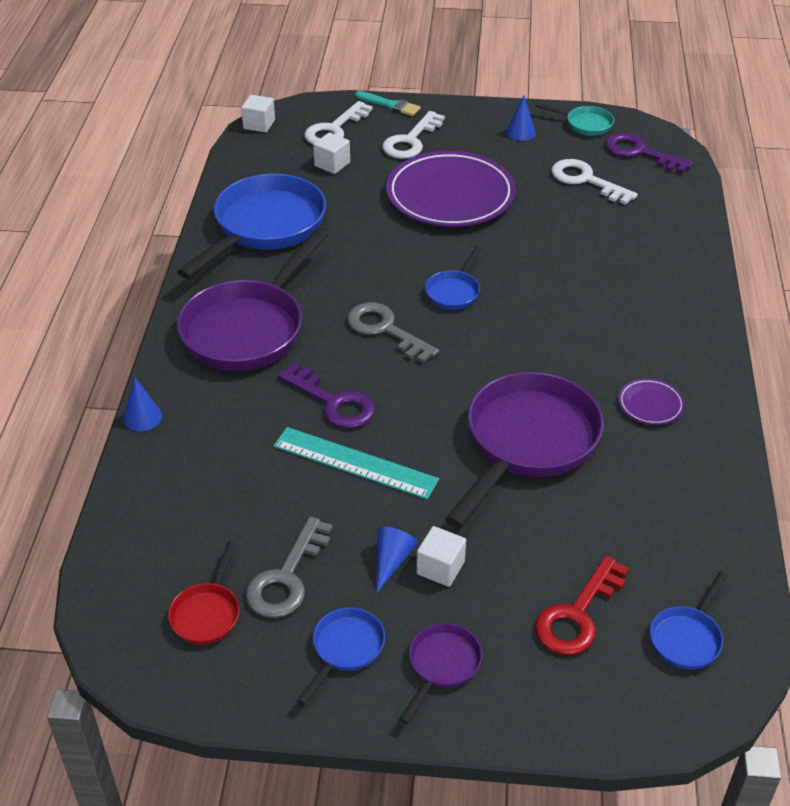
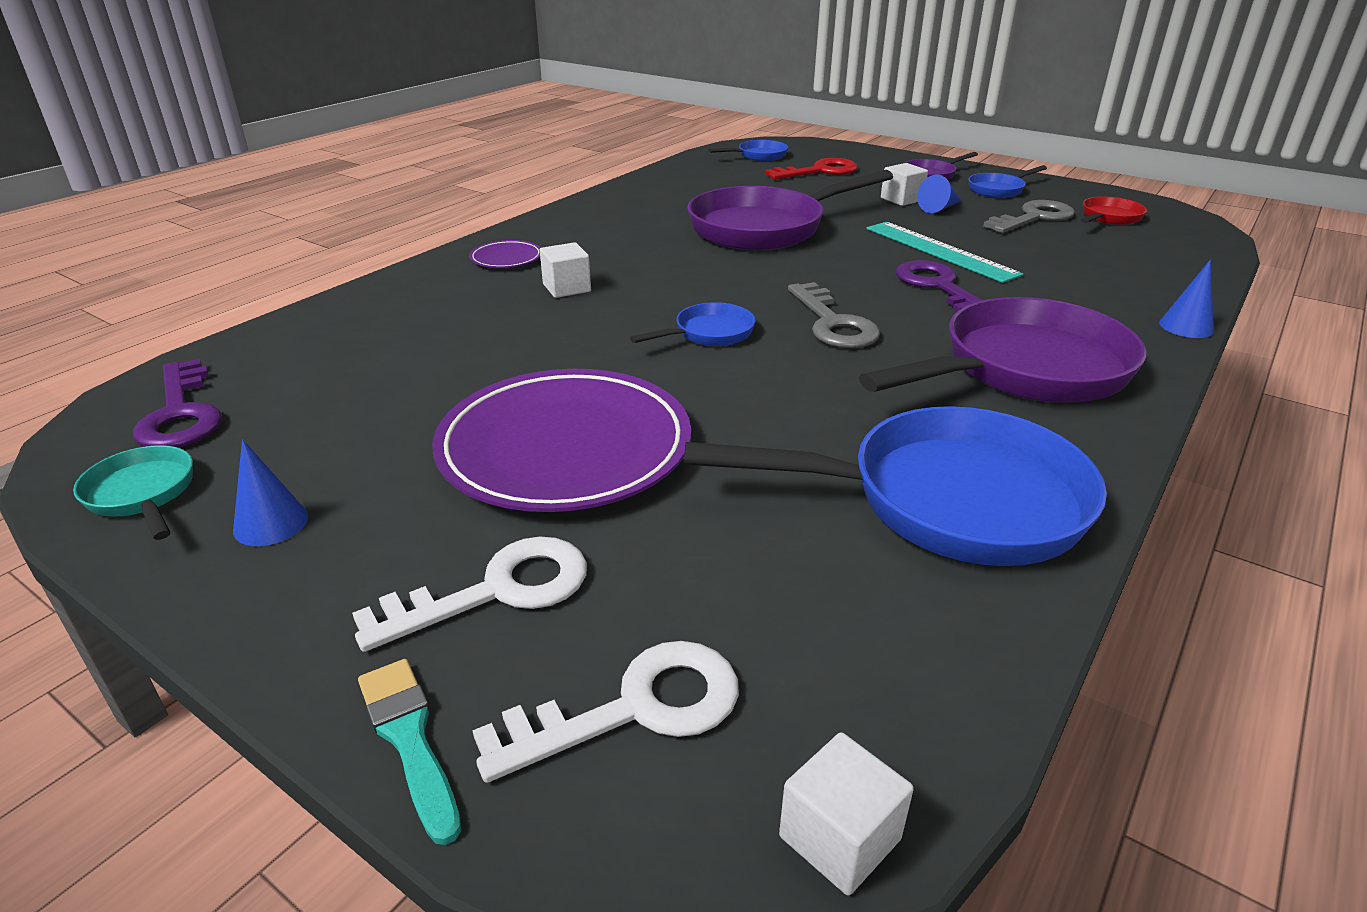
camera: 150 degrees left, 10 degrees down
blue pan [177,174,326,279] -> blue pan turned 150 degrees counterclockwise [684,406,1107,566]
white cube [313,132,350,174] -> white cube moved to [540,242,591,298]
white key [551,159,638,205] -> none
purple plate [618,378,685,425] -> purple plate moved to [469,240,541,268]

